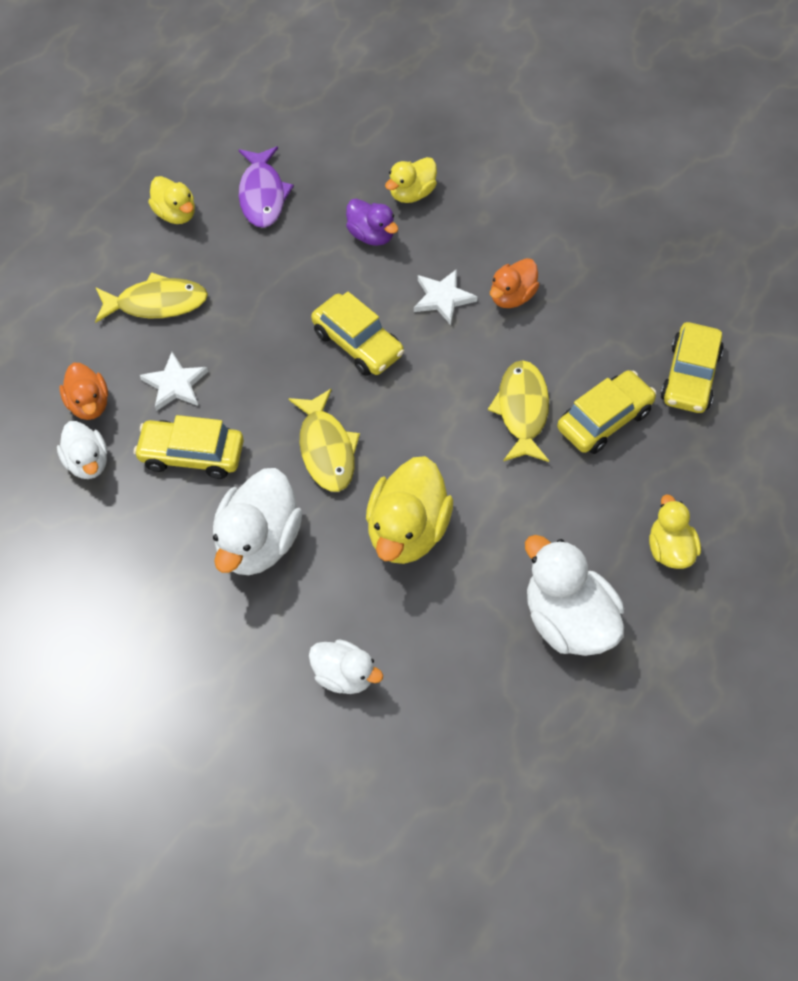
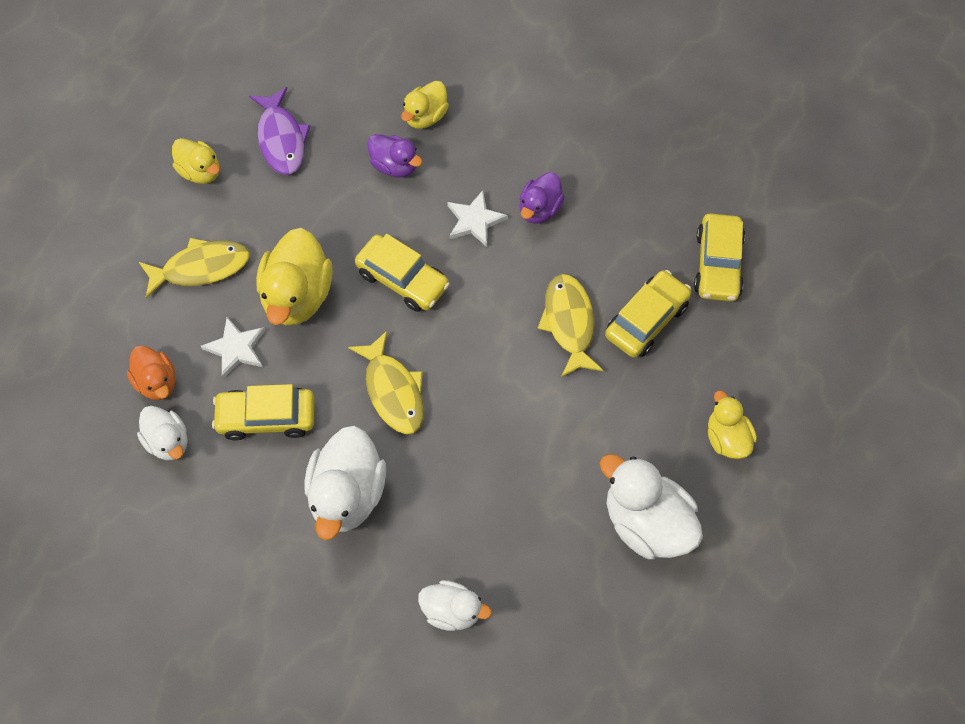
camera: 10 degrees left, 5 degrees up
yellow duck [366,456,453,564] -> yellow duck moved to [256,228,333,326]
orange duck [490,258,539,308] -> purple duck [520,172,565,224]

